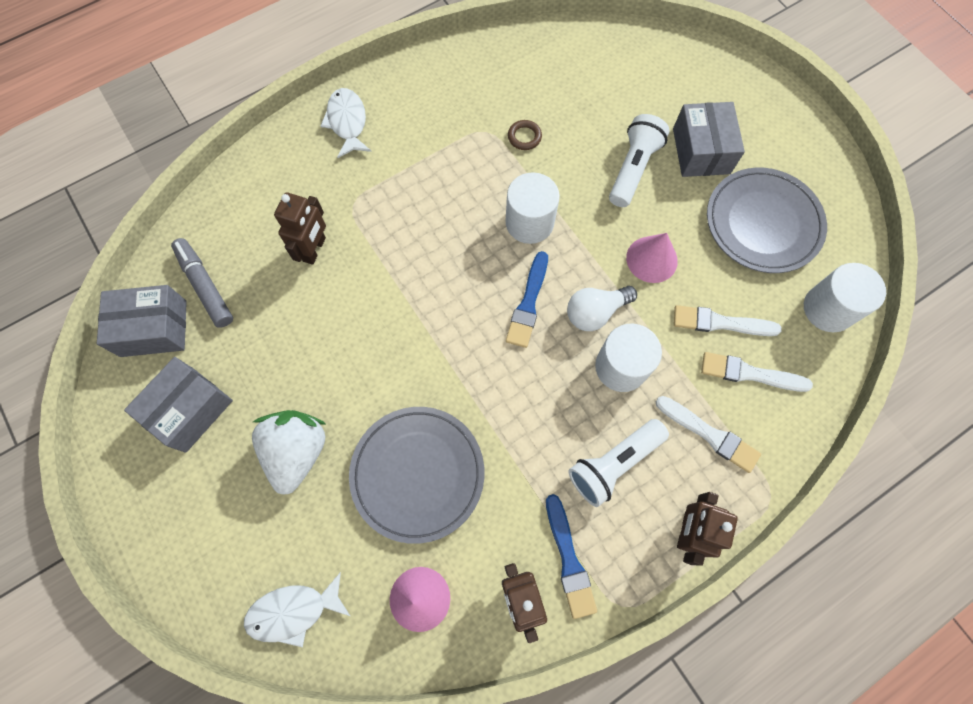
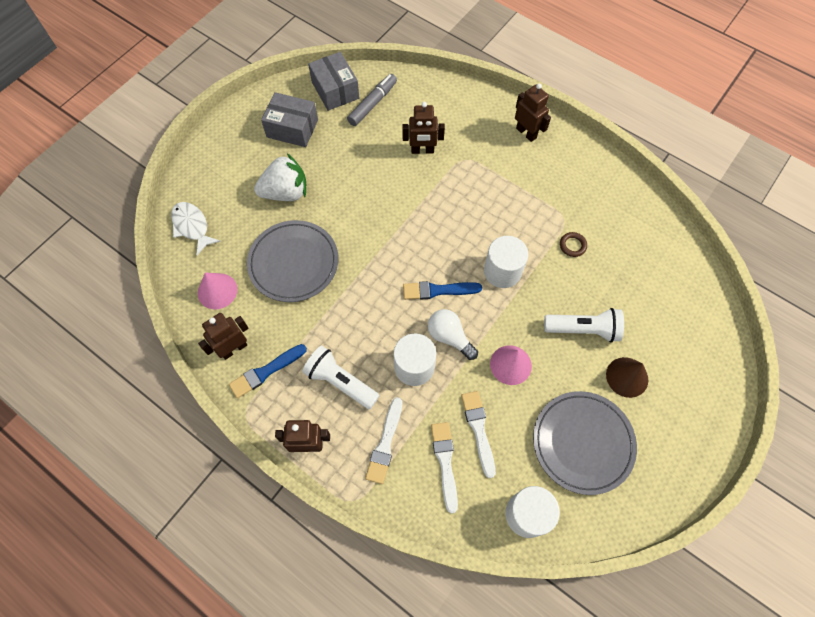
camera: 70 degrees right, 5 degrees down
white fish [320,88,372,158] -> brown robot [515,83,551,142]
grey box [673,102,745,177] -> brown cone [606,357,648,398]

